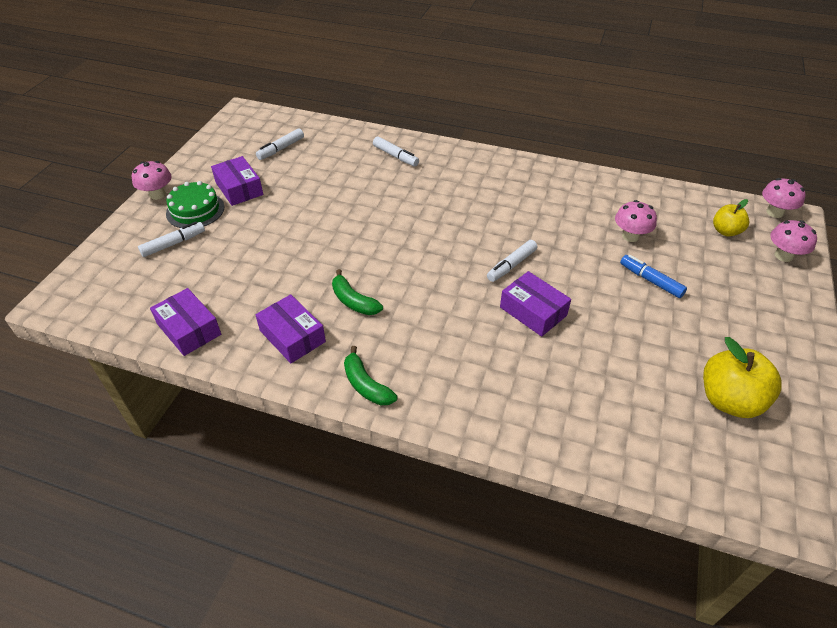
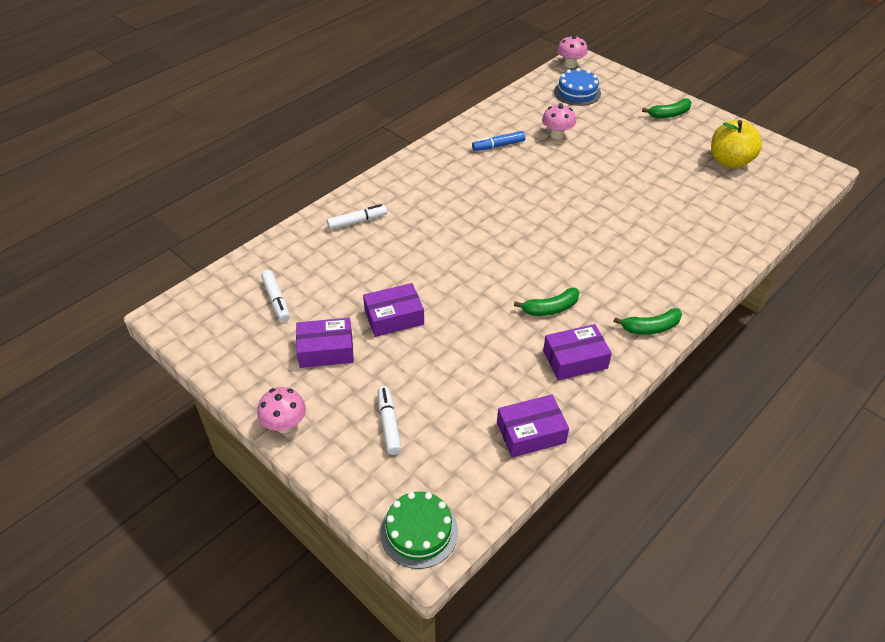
camera: 65 degrees left, 0 degrees up
green cake [166,181,224,228] -> green cake moved to [380,492,458,569]
white marker [487,240,538,282] -> none
purple box [500,271,571,337] -> purple box moved to [363,283,424,337]
blue marker [620,255,687,298] -> blue marker moved to [472,131,526,151]
yellow apple [713,199,749,237] -> blue cake [554,68,601,106]
pink mushroom [770,220,817,262] -> none
none -> green banana [642,98,692,118]

